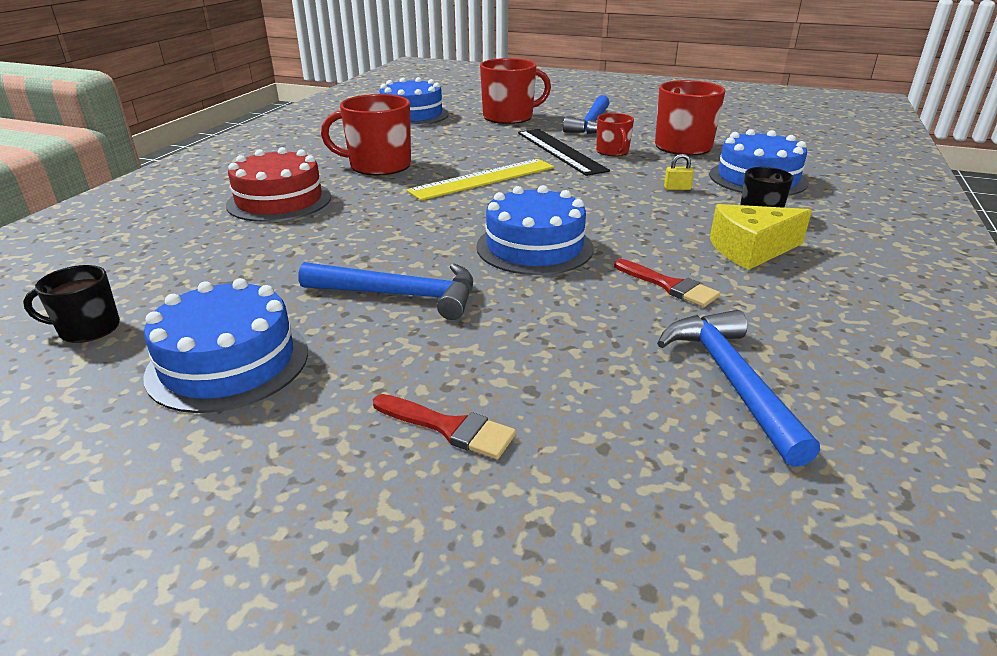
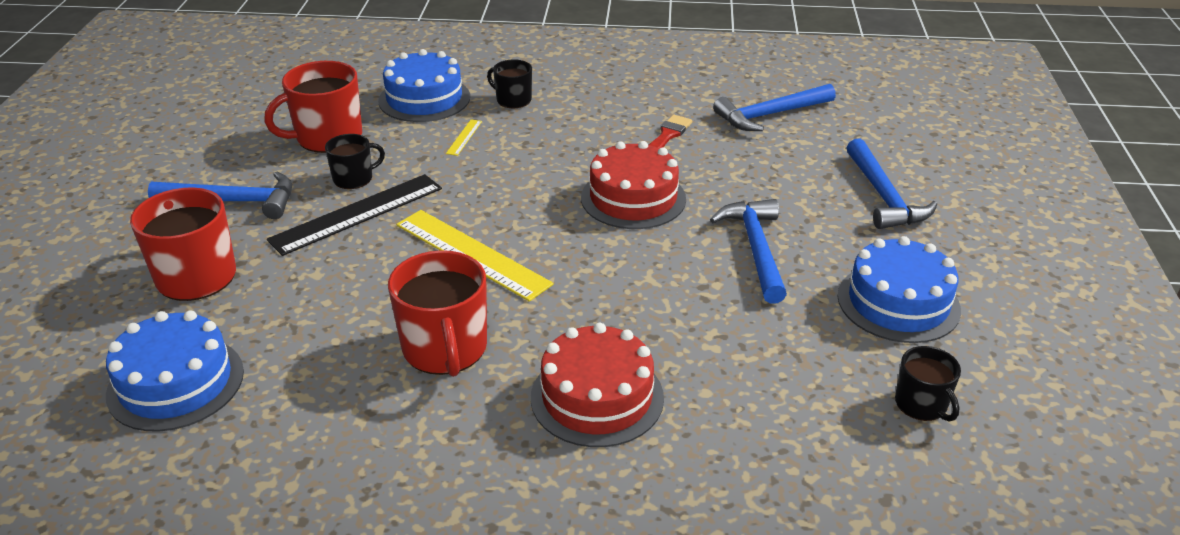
camera: 105 degrees left, 5 degrees up
red brush [373,394,516,459] -> blue hammer [846,138,937,229]
blue cake [476,185,594,275] -> red cake [581,141,686,229]
red mug [596,113,634,156] -> black mug [325,134,385,189]
yellow padlock [664,154,694,190] -> yellow ruler [446,119,482,156]
yellow cheese [710,204,812,270] -> none

